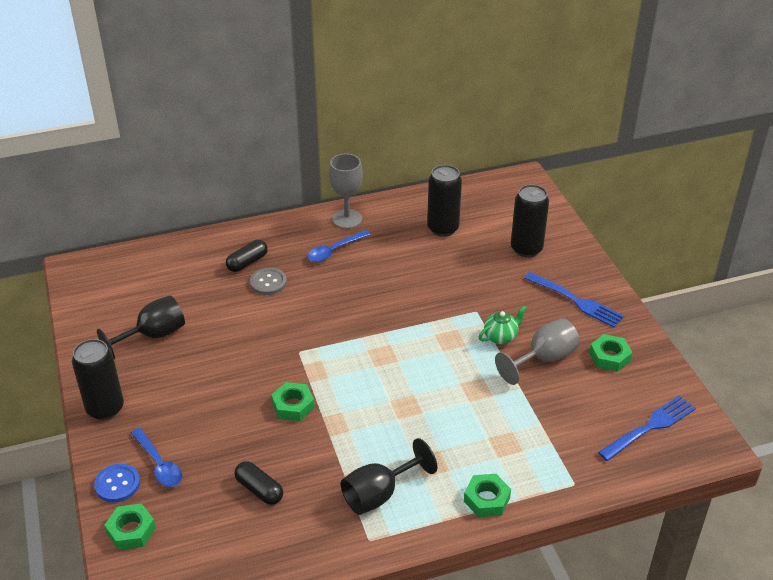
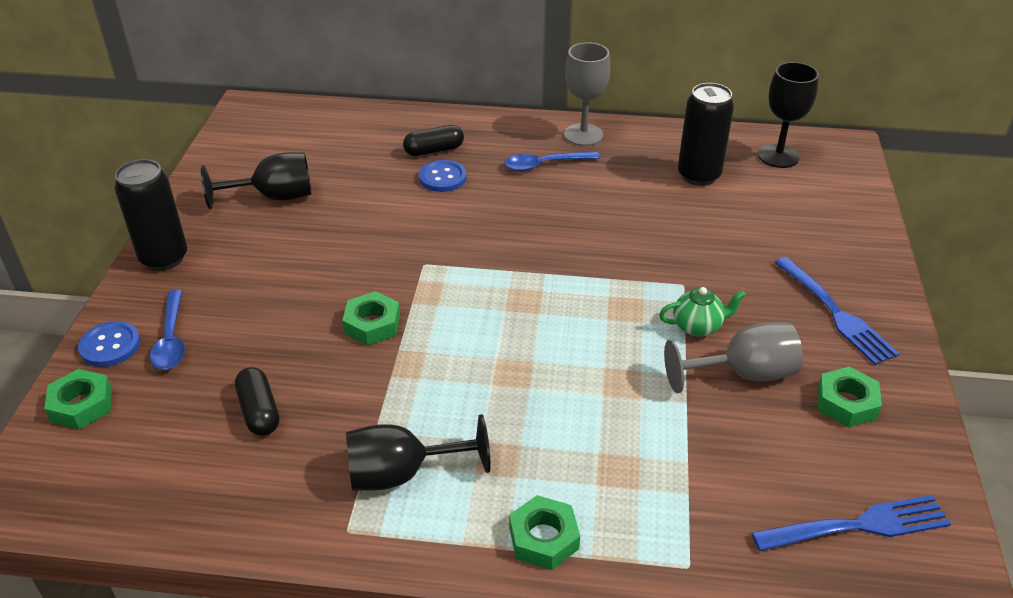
camera: 25 degrees right, 0 degrees up
grey button [250,268,287,295] -> blue button [419,160,466,192]
black can [511,184,549,258] -> none
none -> black goblet [758,62,819,168]

